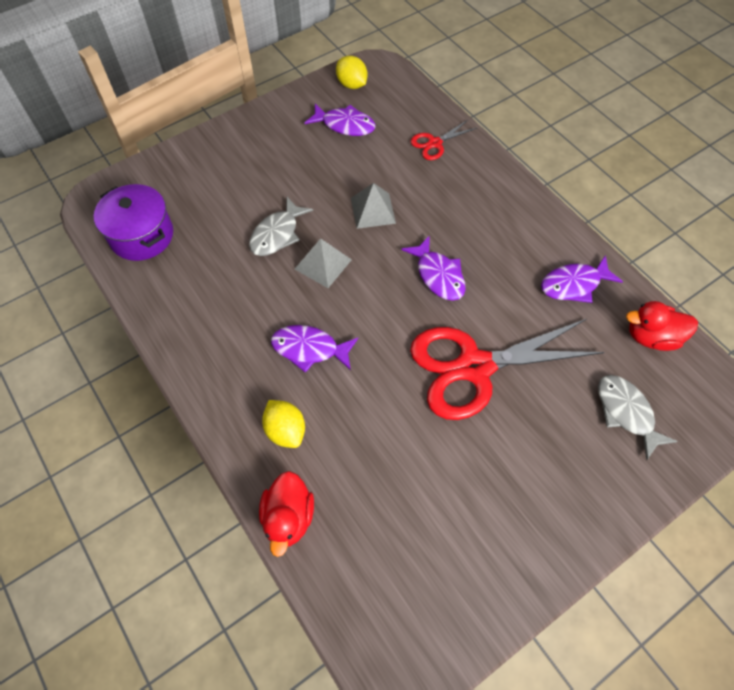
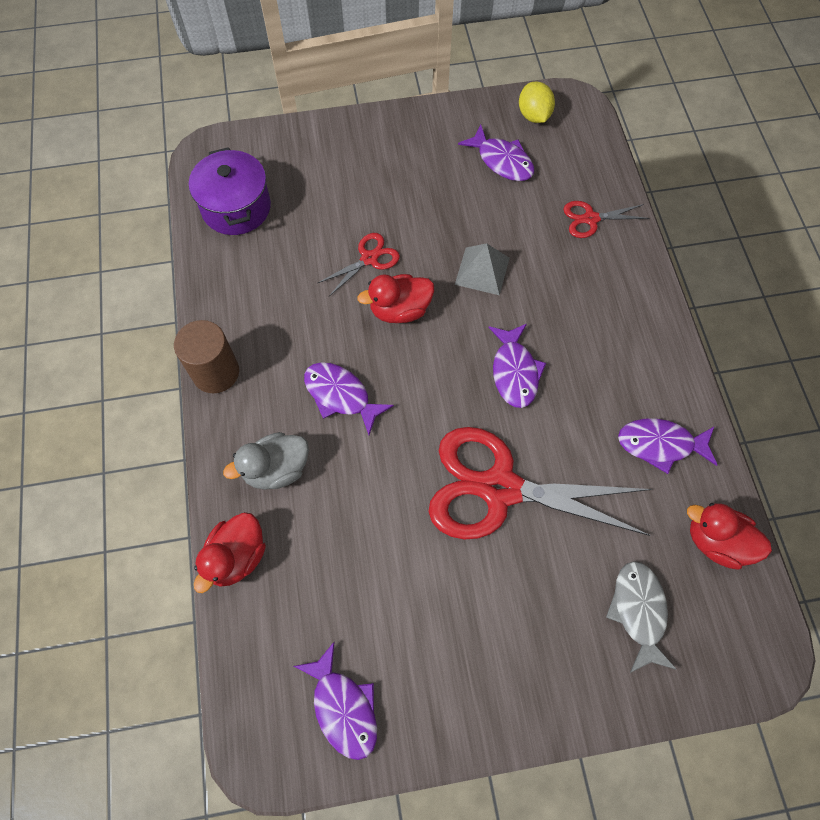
camera: 25 degrees right, 5 degrees up
grey fish [249,197,313,256] -> red scissors [318,233,400,296]
yellow lemon [262,400,305,448] -> grey duck [223,432,309,490]
grey pyramid [295,238,352,288] -> red duck [357,274,434,323]
none -> brown cylinder [174,320,239,393]
none -> purple fish [294,642,377,760]

